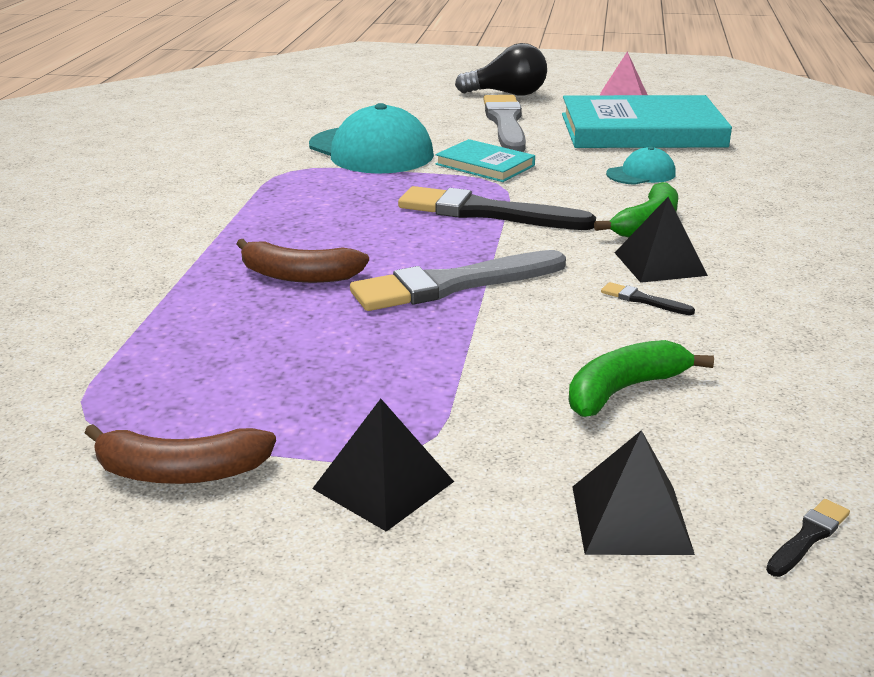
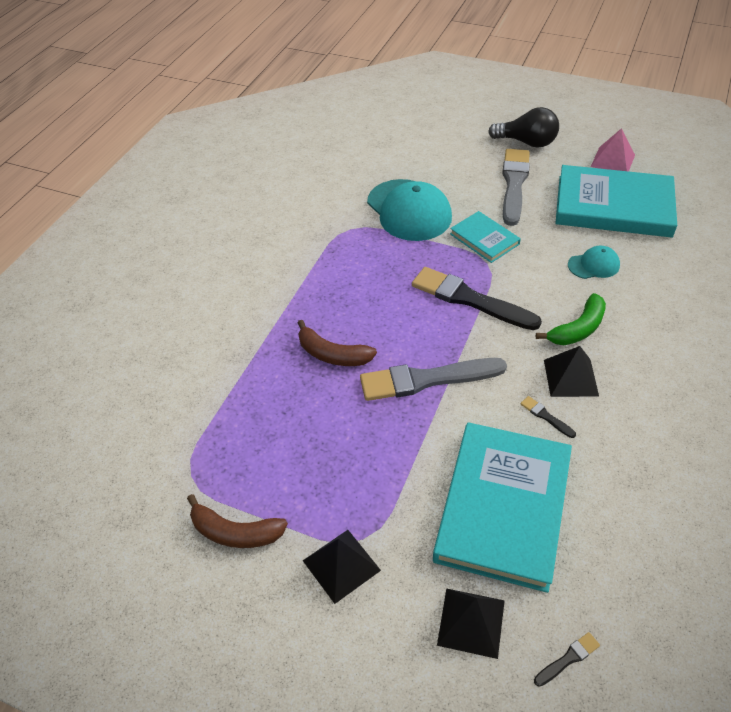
camera: 15 degrees right, 20 degrees up
green banana [569,340,714,417] -> turquoise book [433,422,572,593]

